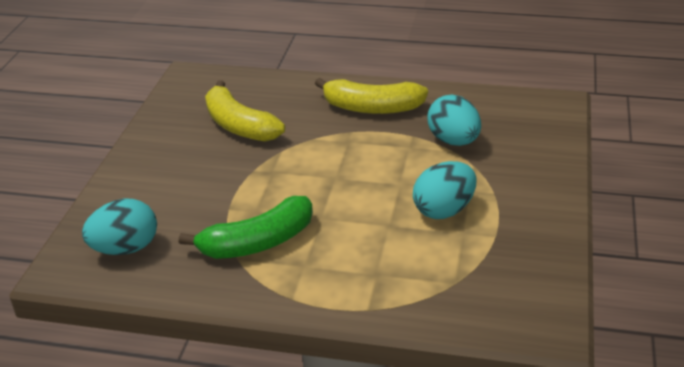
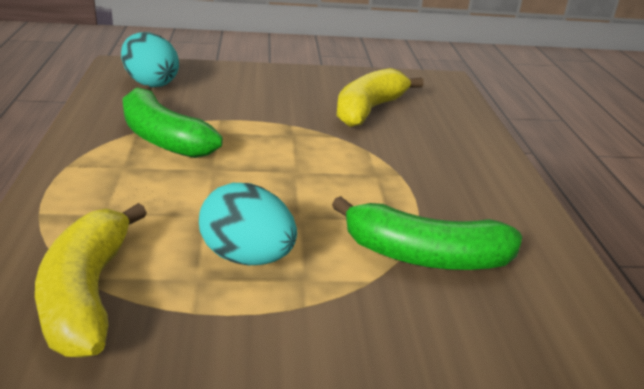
camera: 70 degrees right, 5 degrees down
yellow banana [315,78,428,114] -> yellow banana moved to [35,203,147,358]
turquoise egg [427,94,481,146] -> green banana [332,196,522,270]

